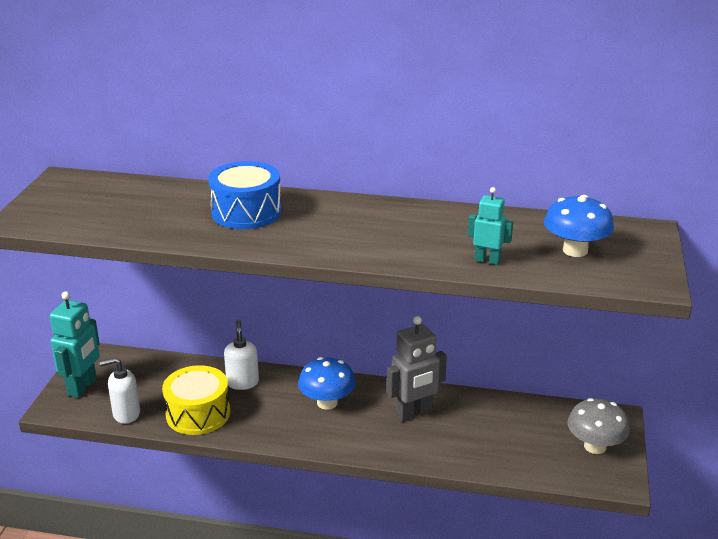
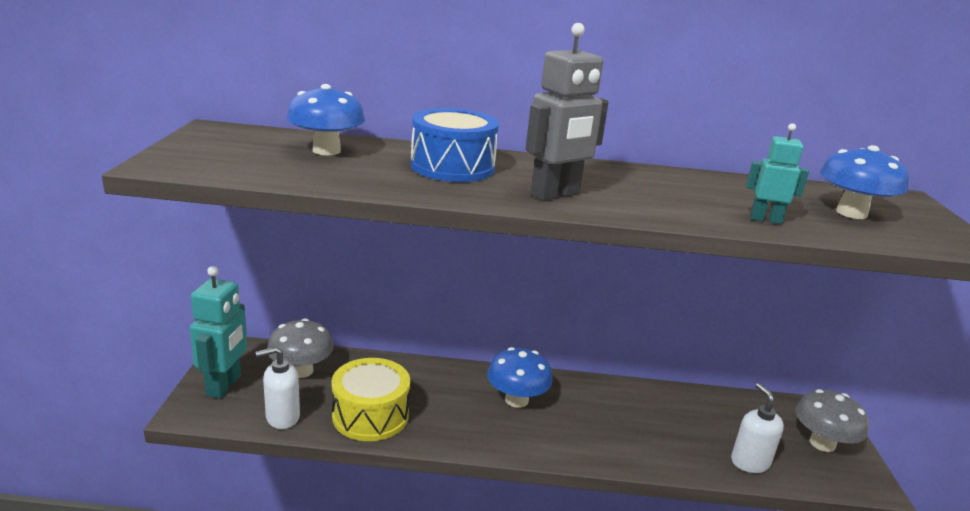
camera: 10 degrees left, 5 degrees down
white soap dispenser [224,320,259,390] -> white soap dispenser moved to [731,383,784,473]
grey robot [387,316,447,422] -> grey robot moved to [526,23,609,201]
none -> grey mushroom [267,318,334,378]
none -> blue mushroom [287,84,365,155]

